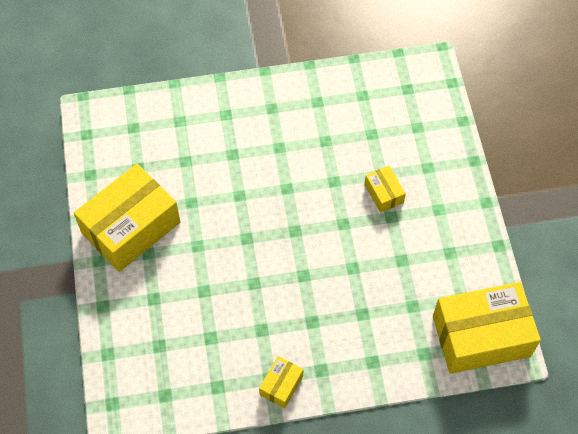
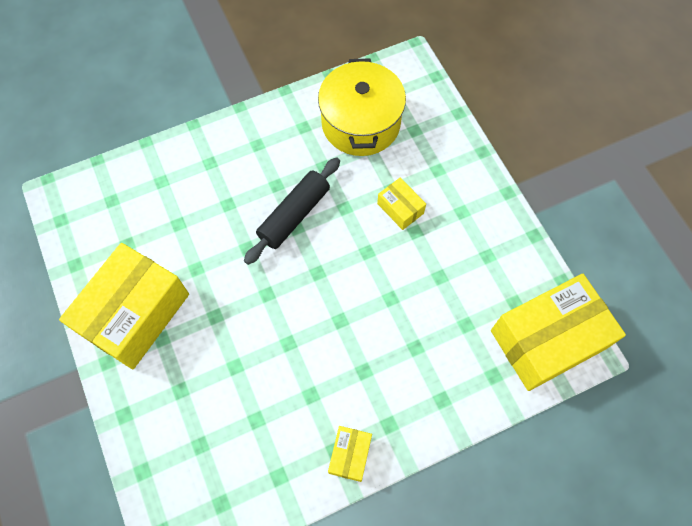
camera: 15 degrees left, 5 degrees up
none -> black rolling pin [244,157,340,265]
none -> yellow pot [318,58,406,156]

